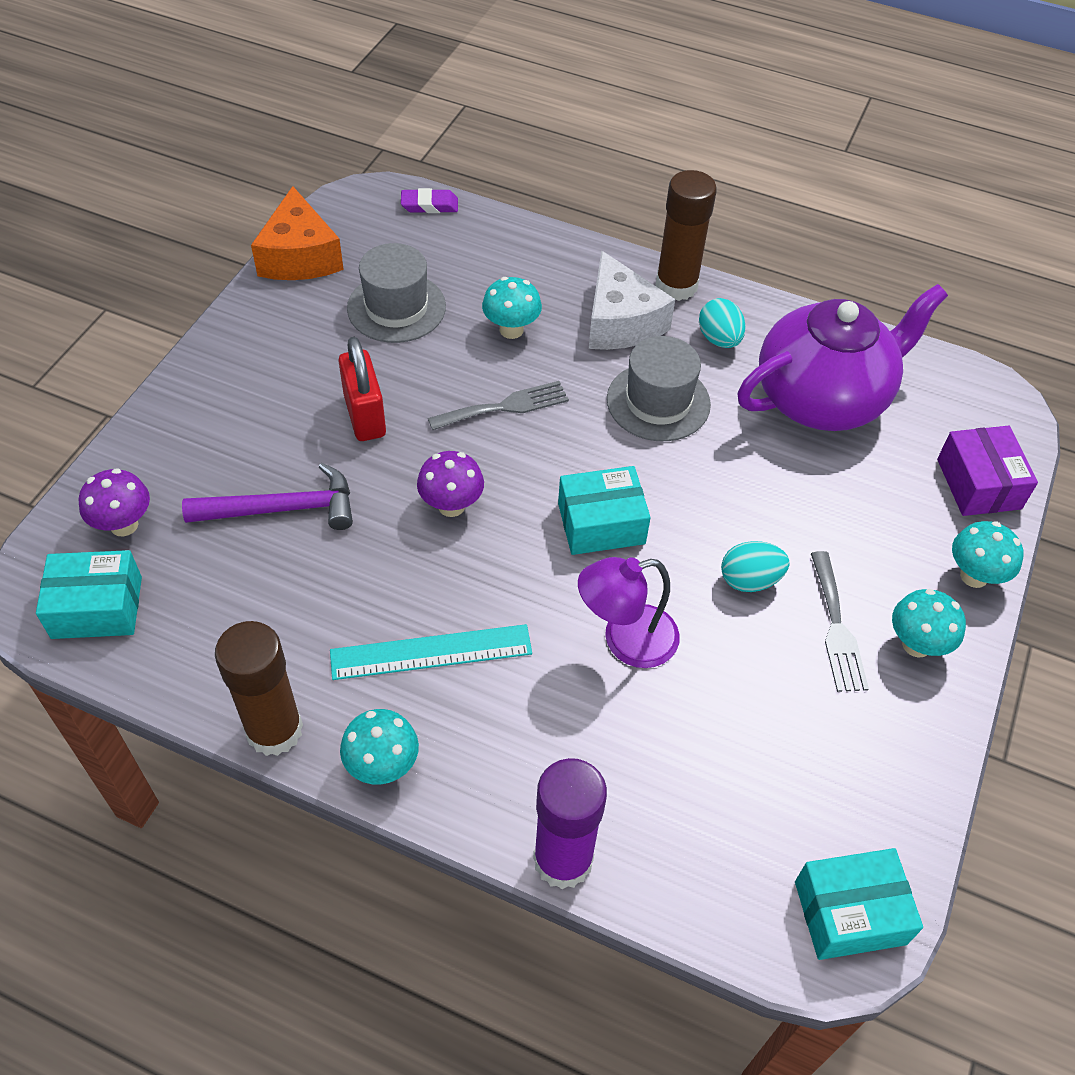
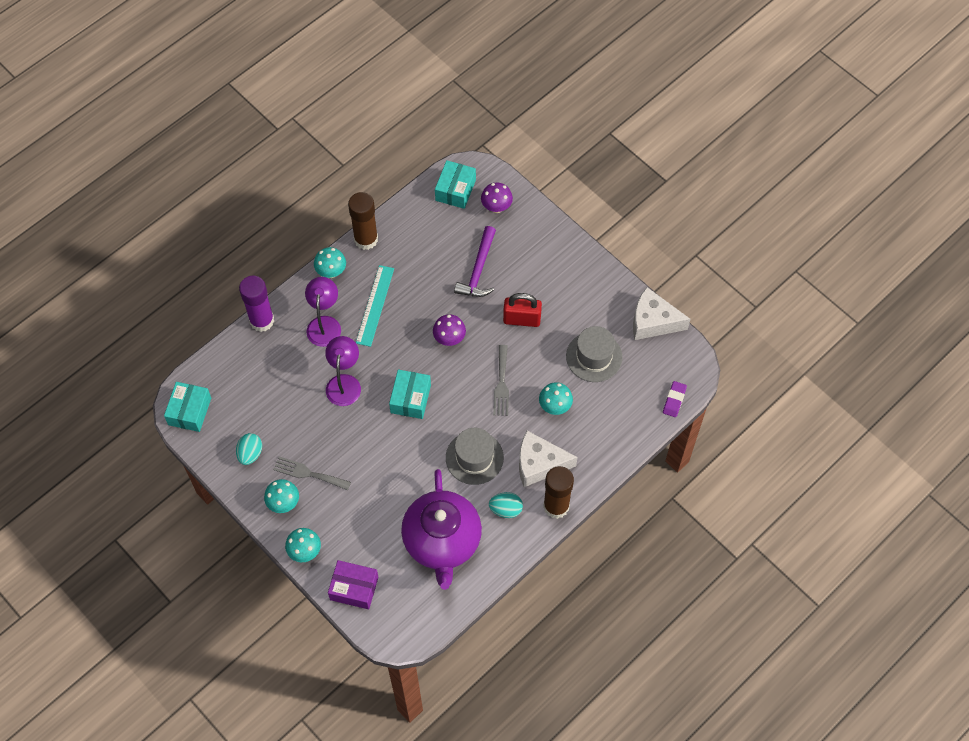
camera: 115 degrees right, 10 degrees up
orange cheese [251,186,344,280] -> white cheese [633,287,691,340]
turquoise egg [721,541,789,592] -> turquoise egg moved to [236,433,262,465]
none -> purple lamp [305,277,341,347]

